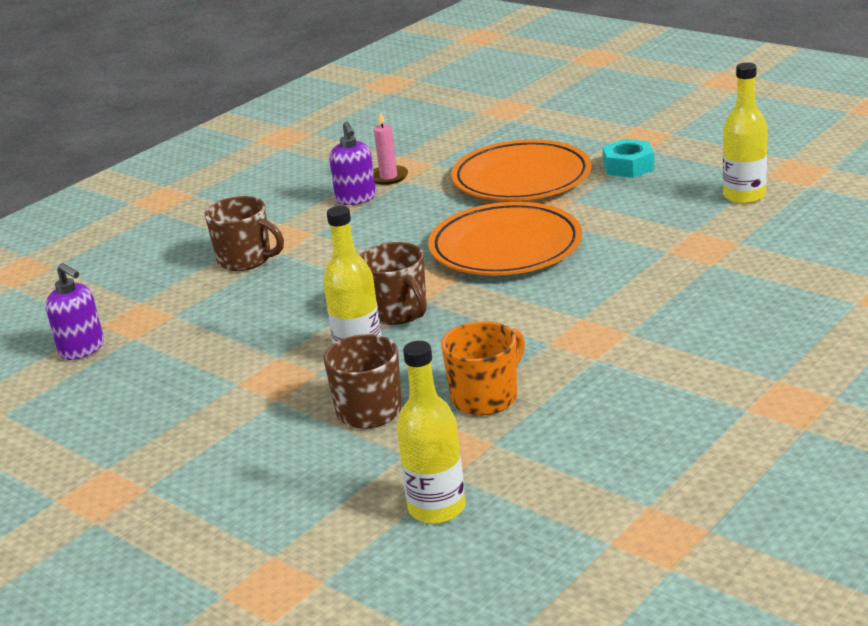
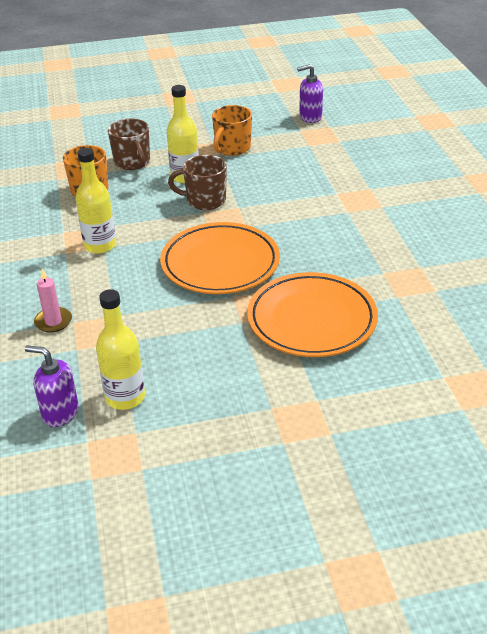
camera: 125 degrees right, 10 degrees up
brown mug [205,196,284,271] -> none
purple soap dispenser [329,122,376,205] -> purple soap dispenser moved to [25,345,79,427]
pink candle [373,111,408,185] -> pink candle moved to [34,269,72,333]
yellow bottle [397,341,465,524] -> yellow bottle moved to [76,148,116,254]
turquoise nut [603,139,654,178] -> none
none -> orange mug [212,105,252,156]

